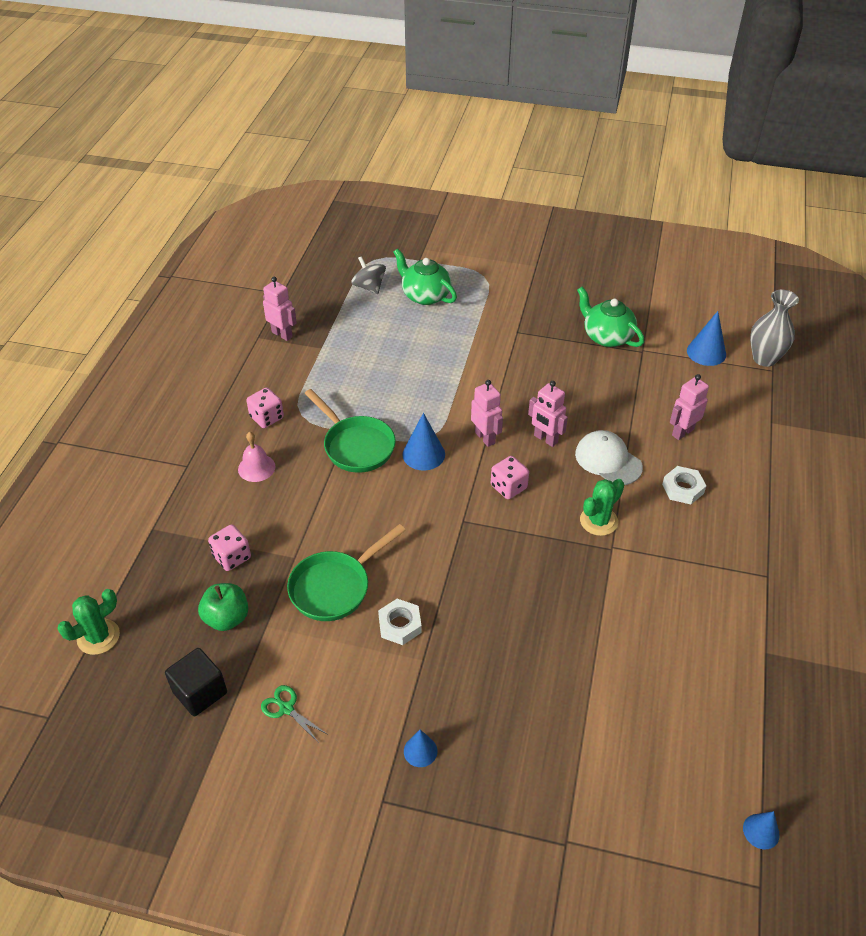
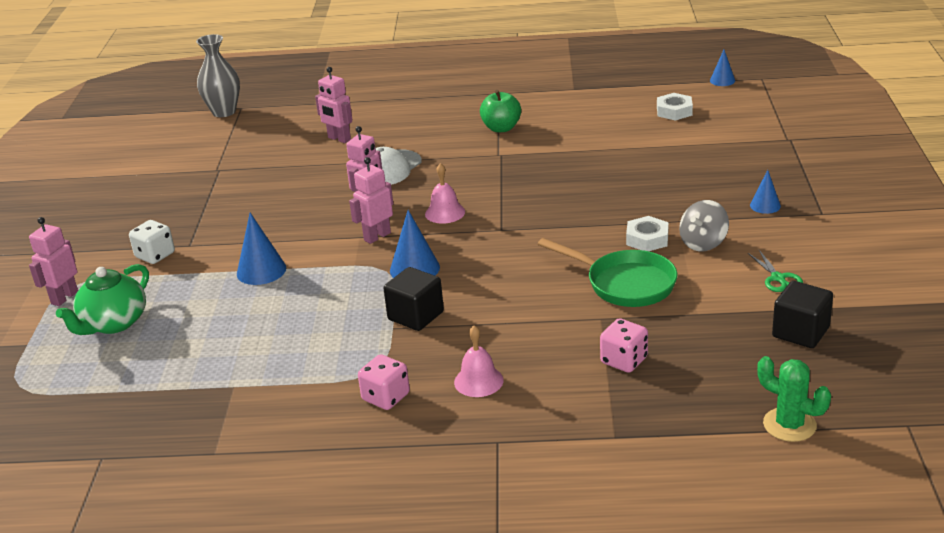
camera: 100 degrees left, 15 degrees down
green apple [198,583,248,631] -> green apple moved to [480,90,521,132]
green scissors [261,685,327,743] -> green scissors turned 45 degrees counterclockwise [748,250,803,292]
pink robot [263,277,297,341] -> pink robot moved to [29,217,78,306]
green pan [304,389,396,473] -> black cube [383,267,444,331]
grey spinning top [351,256,386,294] -> grey spinning top moved to [679,200,729,251]
pink dice [491,456,529,499] -> pink bell [425,163,465,224]
green teapot [577,287,644,347] -> none
green cactus [580,479,624,536] -> none
white nut [662,466,706,504] -> white nut moved to [657,93,693,121]
blue cone [687,311,726,366] -> blue cone moved to [237,213,286,285]
none -> white dice [129,220,175,264]

